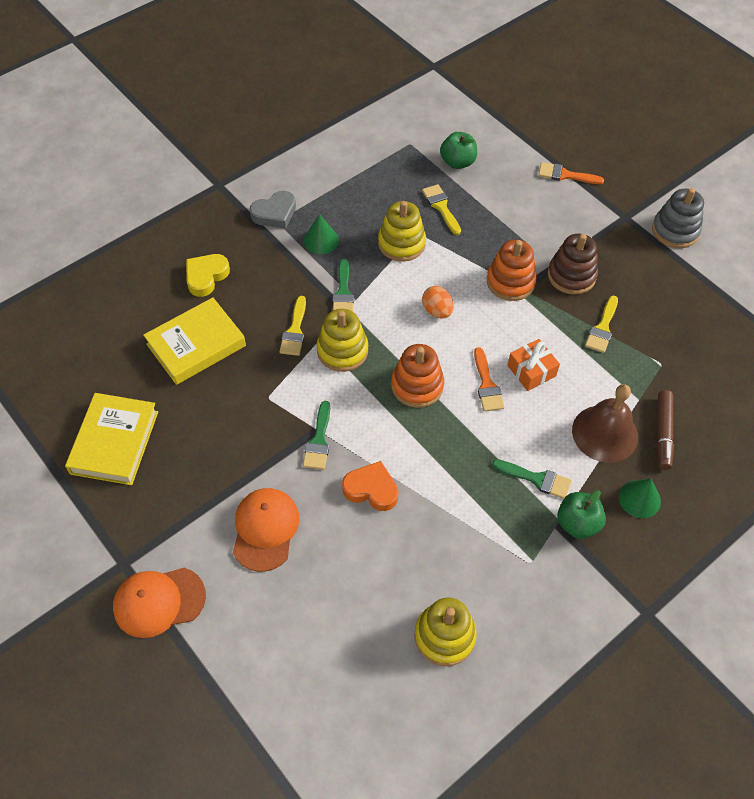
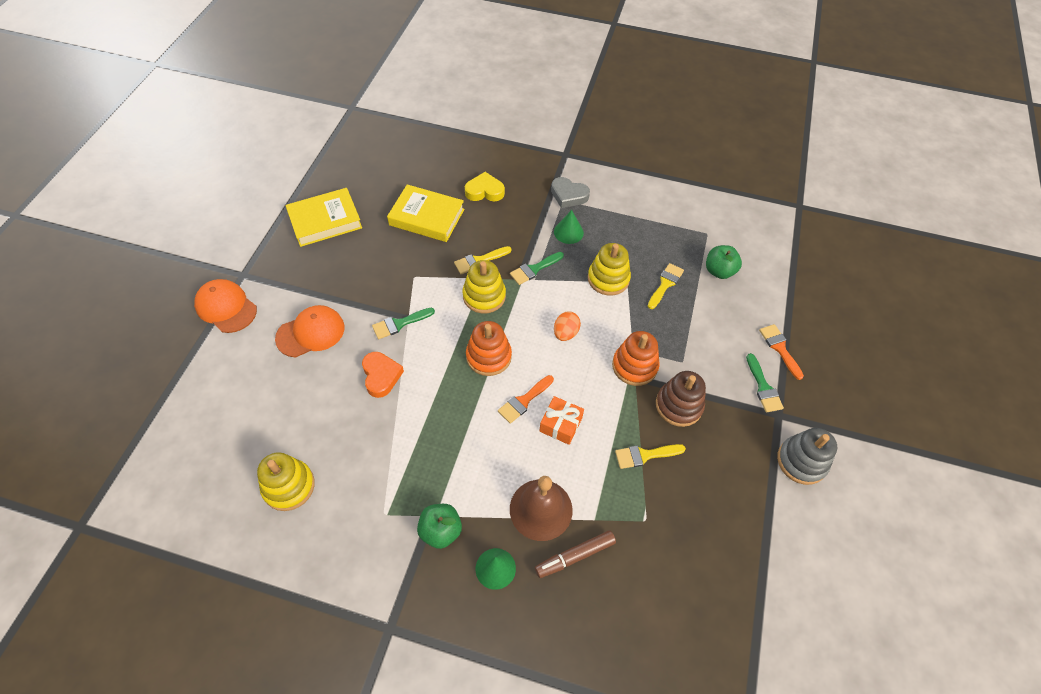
camera: 55 degrees right, 0 degrees up
green brush [492,459,572,499] -> green brush moved to [746,353,784,412]

